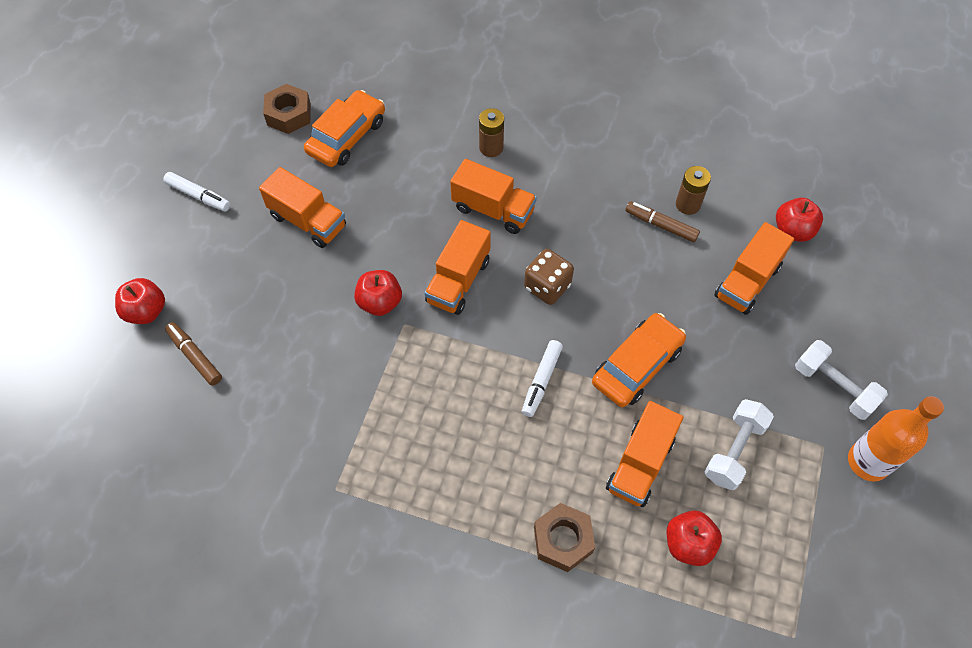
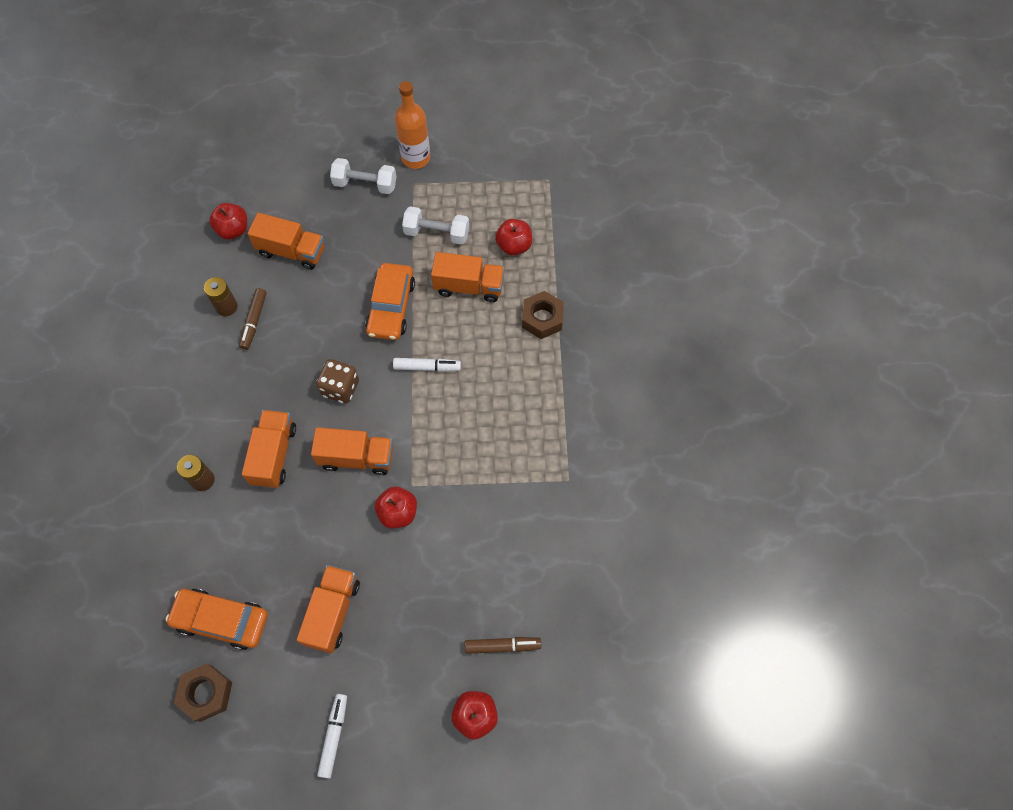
camera: 110 degrees left, 5 degrees up
brown marker [165,322,222,386] -> brown marker turned 120 degrees counterclockwise [465,637,541,654]
orange car [592,313,686,407] -> orange car turned 105 degrees counterclockwise [365,263,415,340]
white dumbbell [795,340,888,420] -> white dumbbell turned 75 degrees clockwise [330,158,396,194]

